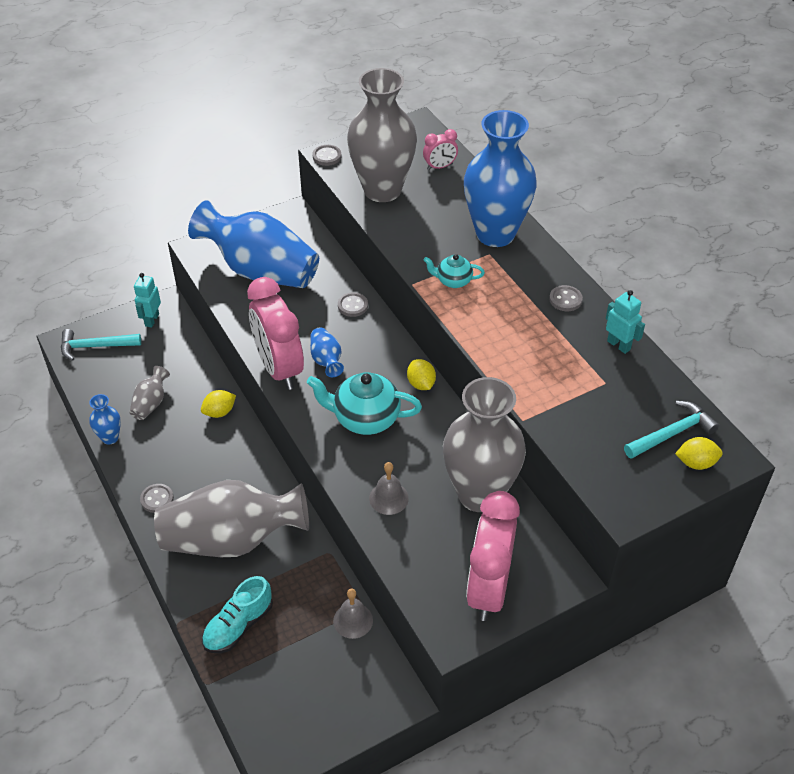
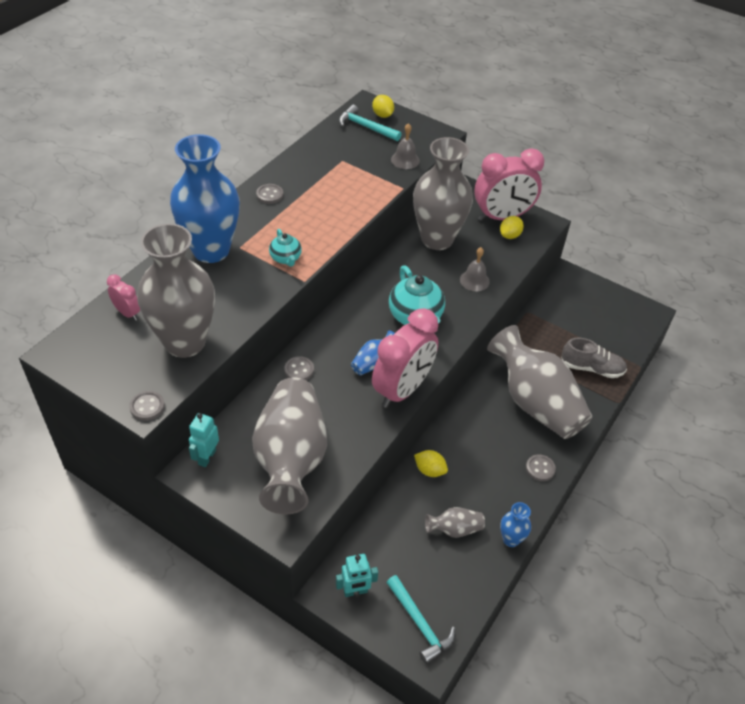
camera: 120 degrees left, 0 degrees up
blue vase [188,200,319,288] -> grey vase [252,377,327,515]
turquoise shoe [202,576,273,653] -> grey shoe [561,338,627,378]
grey bell [333,589,373,639] -> grey bell moved to [391,123,420,169]
yellow lemon [407,359,436,390] -> yellow lemon moved to [500,216,524,239]
turquoise robot [606,290,645,354] -> turquoise robot moved to [189,413,219,467]

